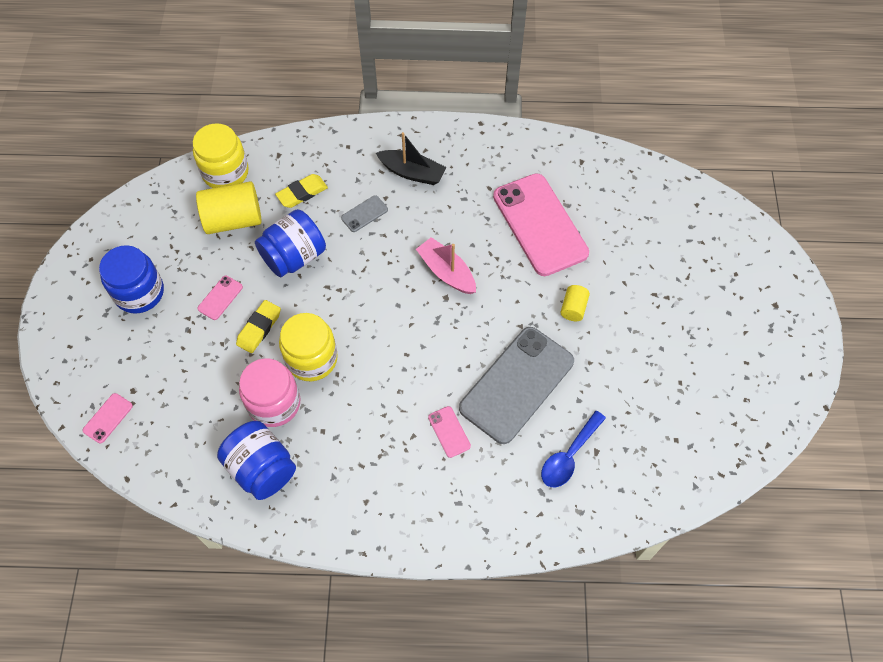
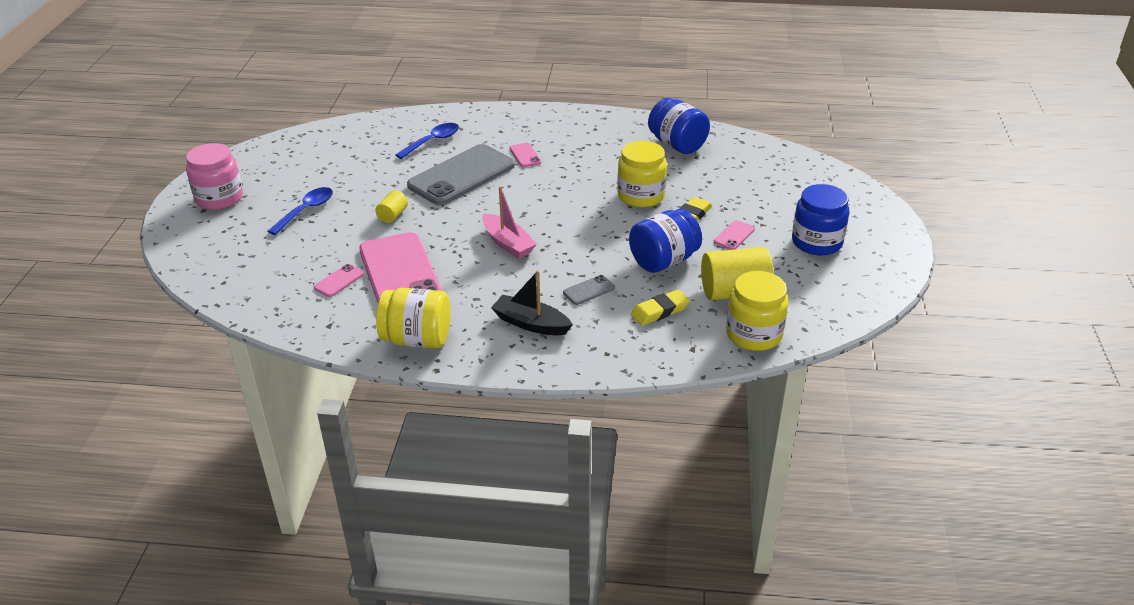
camera: 175 degrees left, 25 degrees down
pink phone [82,393,133,443] -> pink phone moved to [314,264,364,297]
pink jar [239,358,301,427] -> pink jar moved to [186,143,243,210]
none -> blue spoon [267,187,333,235]
none -> yellow jar [376,288,451,349]

